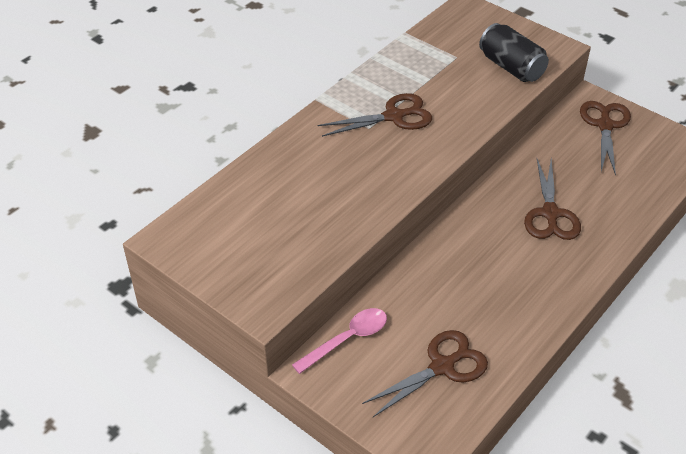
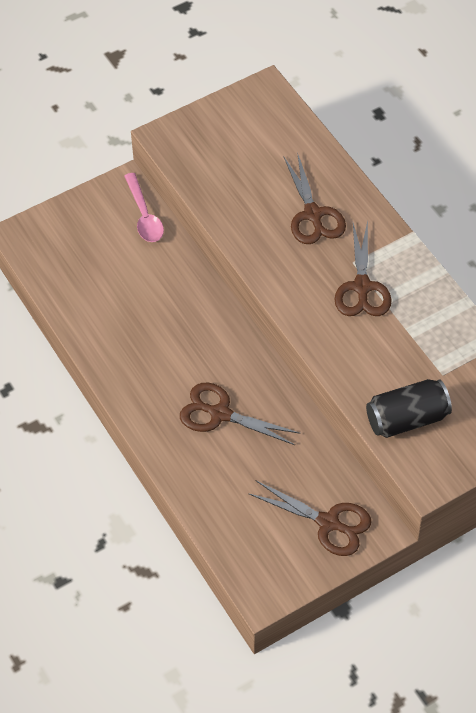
camera: 110 degrees right, 10 degrees up
brown scissors [362,330,488,417] -> brown scissors moved to [284,152,346,244]

